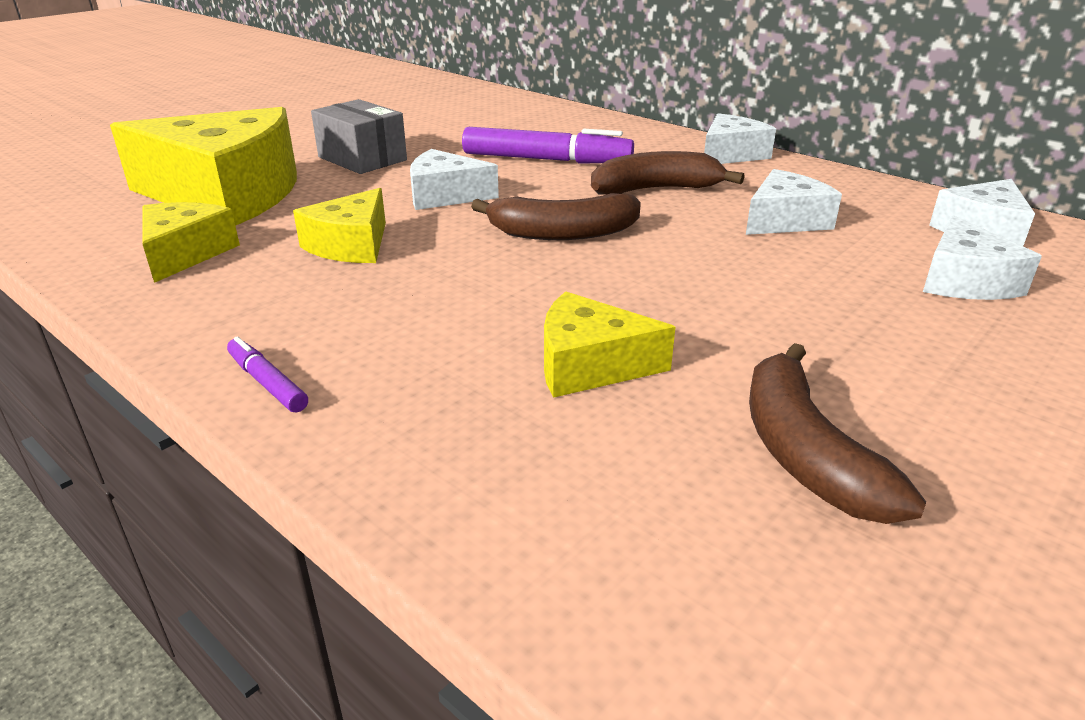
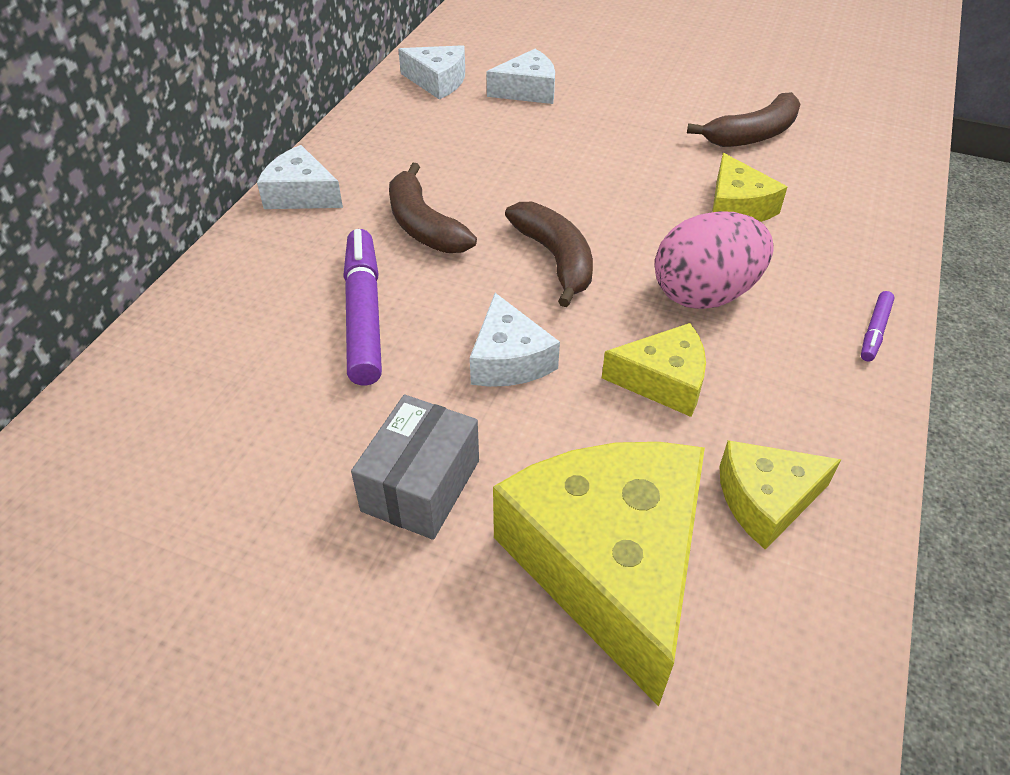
camera: 110 degrees left, 15 degrees up
white cheese [746,169,842,235] -> none
none -> pink egg [655,211,774,309]

